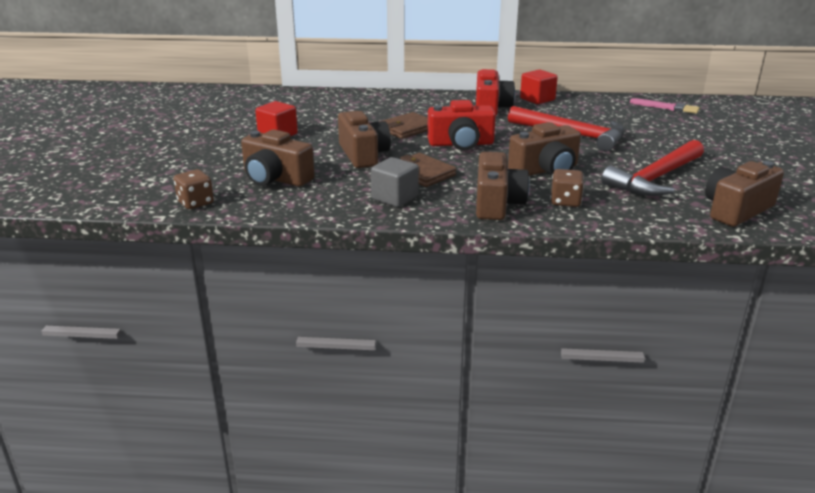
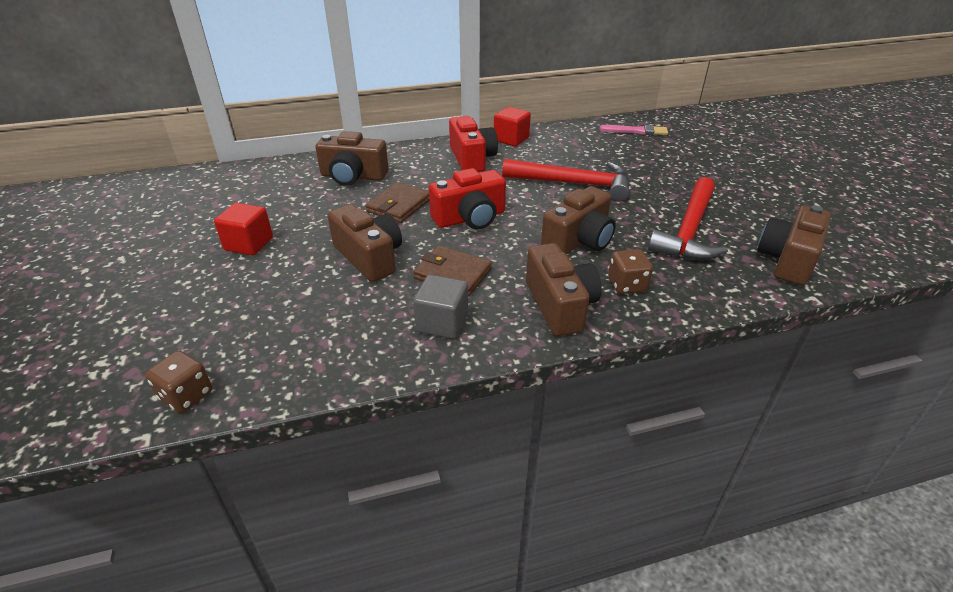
camera: 20 degrees left, 10 degrees up
brown camera [241,130,315,187] -> brown camera moved to [315,131,389,186]

